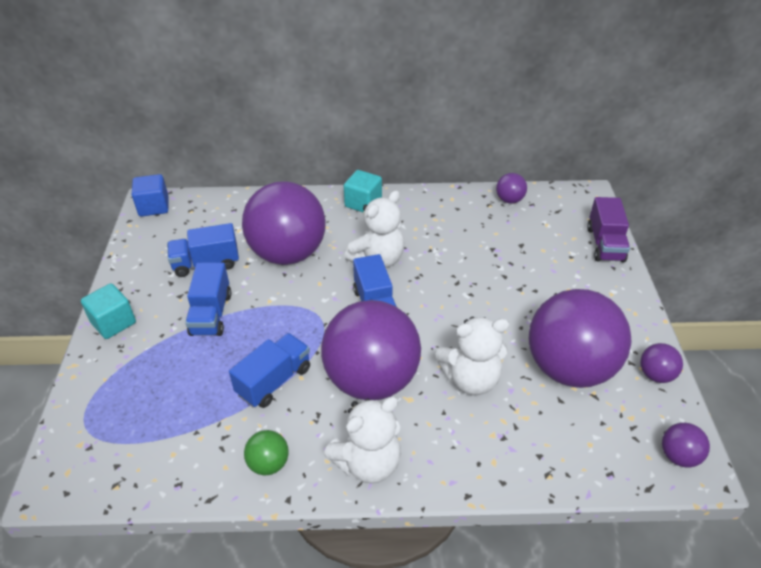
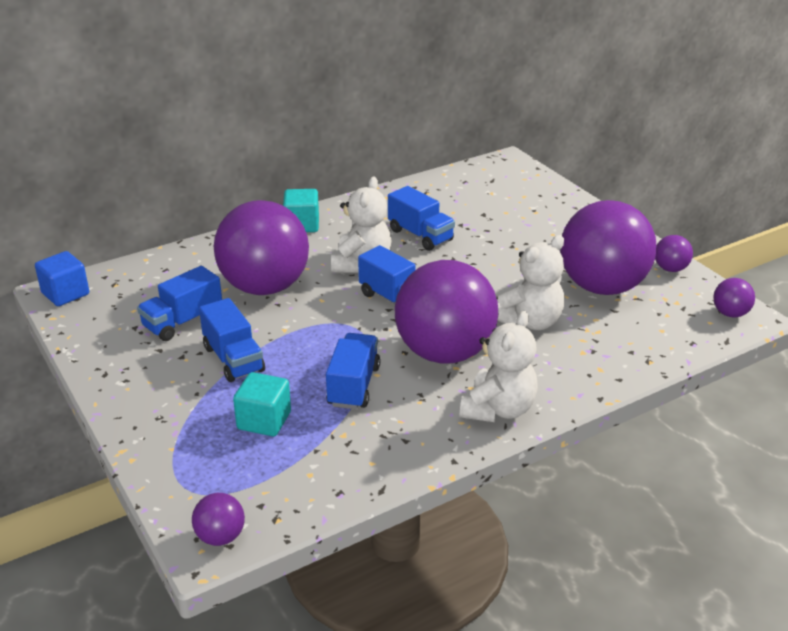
camera: 30 degrees left, 10 degrees down
turquoise cube [81,283,136,339] -> turquoise cube moved to [233,372,291,436]
green ball [244,430,289,475] -> none
purple ball [496,173,527,204] -> purple ball moved to [192,493,245,546]
purple truck [587,197,630,262] -> none
none -> blue truck [388,186,455,251]

